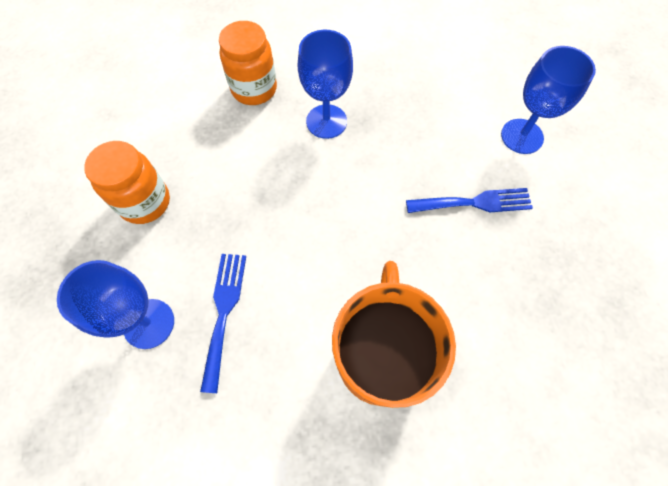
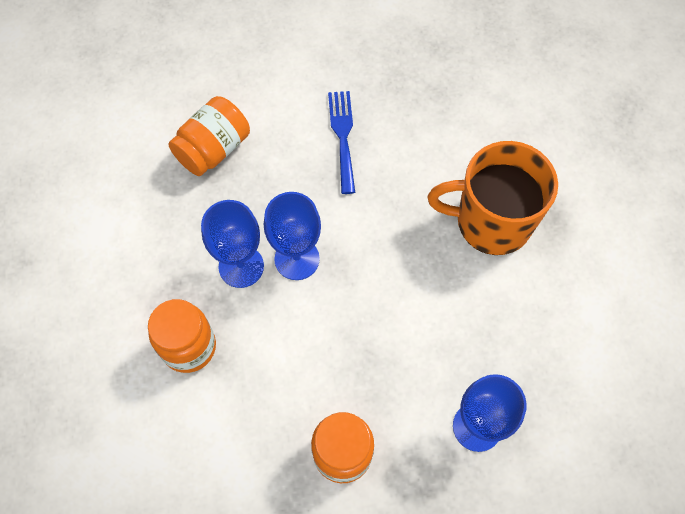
camera: 90 degrees left, 0 degrees up
blue fork [200,254,246,393] -> none
blue goblet [501,46,596,154] -> blue goblet moved to [264,192,321,280]
none -> orange jar [168,96,250,176]

